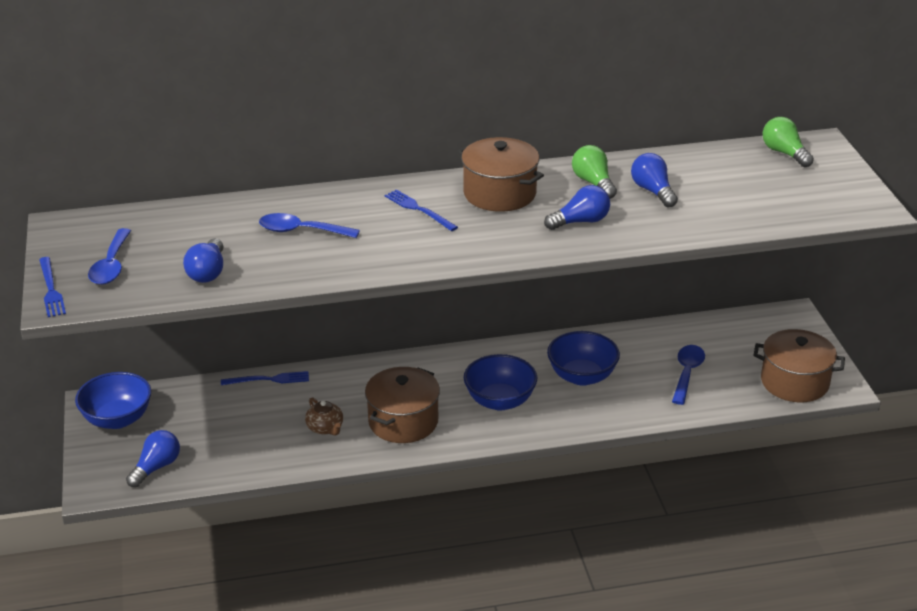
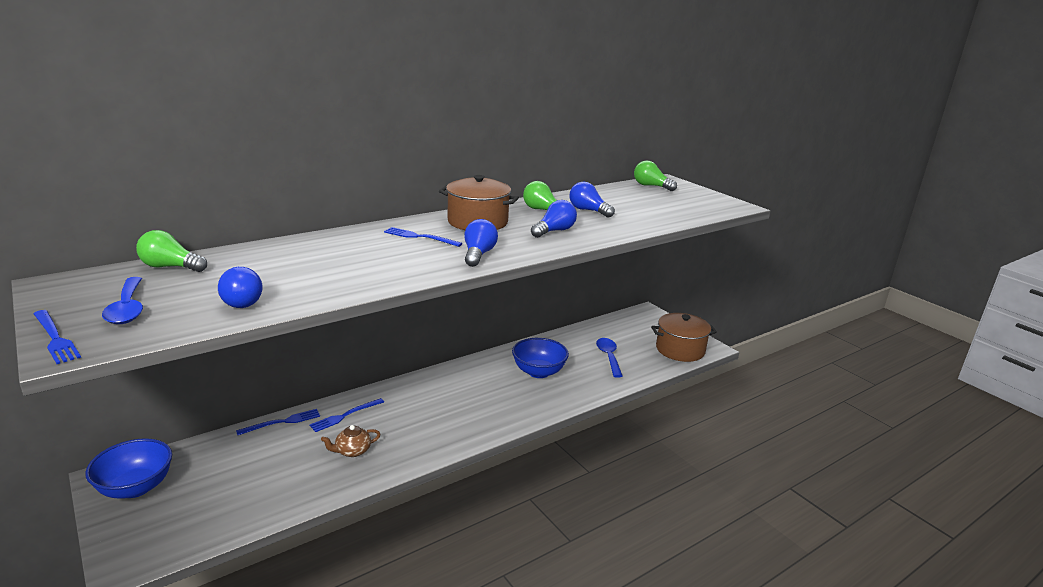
camera: 25 degrees left, 10 degrees down
blue light bulb [126,430,180,487] -> blue light bulb moved to [464,219,498,267]
blue spoon [259,213,360,238] -> none
brown teapot [305,397,343,436] -> brown teapot turned 120 degrees clockwise [321,425,381,457]
brown pot [365,367,440,443] -> none
blue bowl [464,354,537,411] -> none
none -> green light bulb [136,230,207,272]
none -> blue fork [309,398,384,432]

